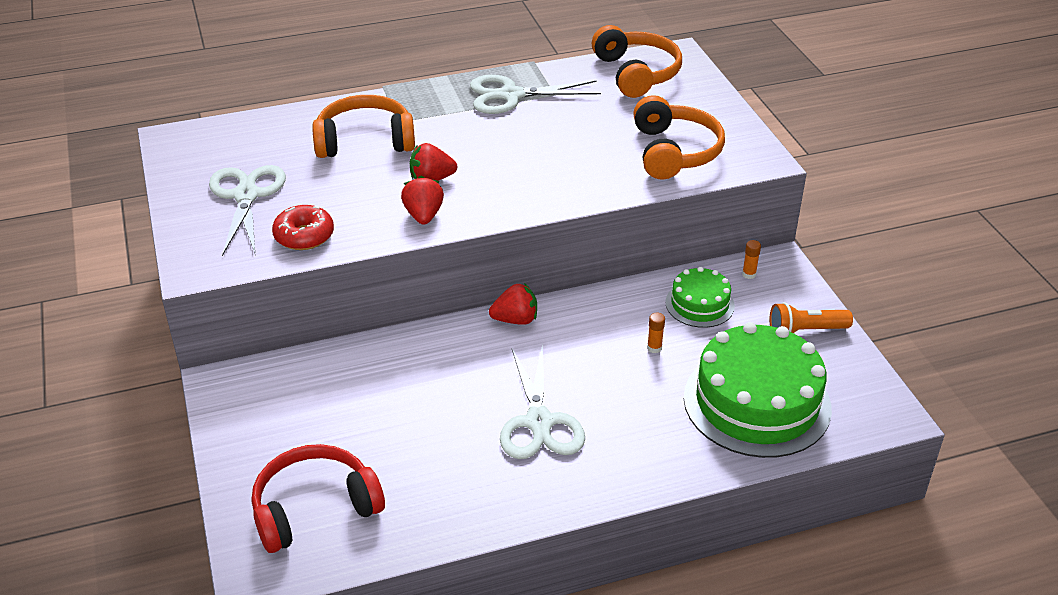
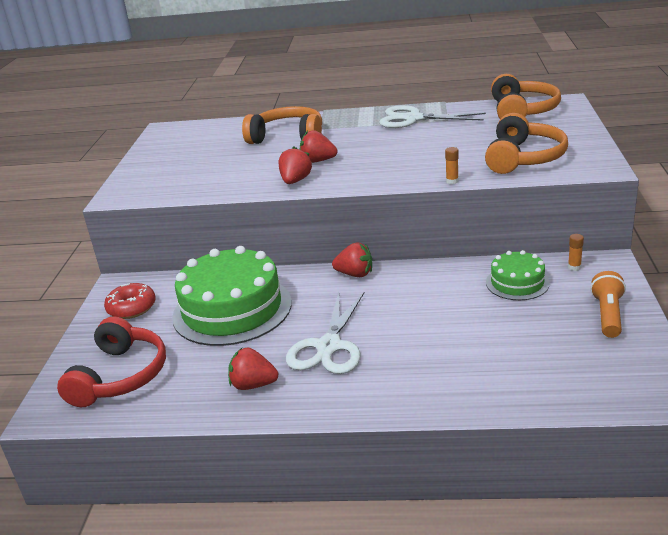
camera: 25 degrees right, 10 degrees down
white scissors [209,165,286,256] -> none
red headphones [252,444,385,553] -> red headphones turned 105 degrees clockwise [57,317,166,407]
red donut [272,205,334,250] -> red donut moved to [104,283,156,319]
orange glue stick [647,312,665,353] -> orange glue stick moved to [445,147,459,184]
green cake [684,322,832,458] -> green cake moved to [172,246,292,346]
orange flashlight [770,302,853,333] -> orange flashlight turned 90 degrees clockwise [590,271,626,338]
none -> red strawberry [228,348,278,390]

